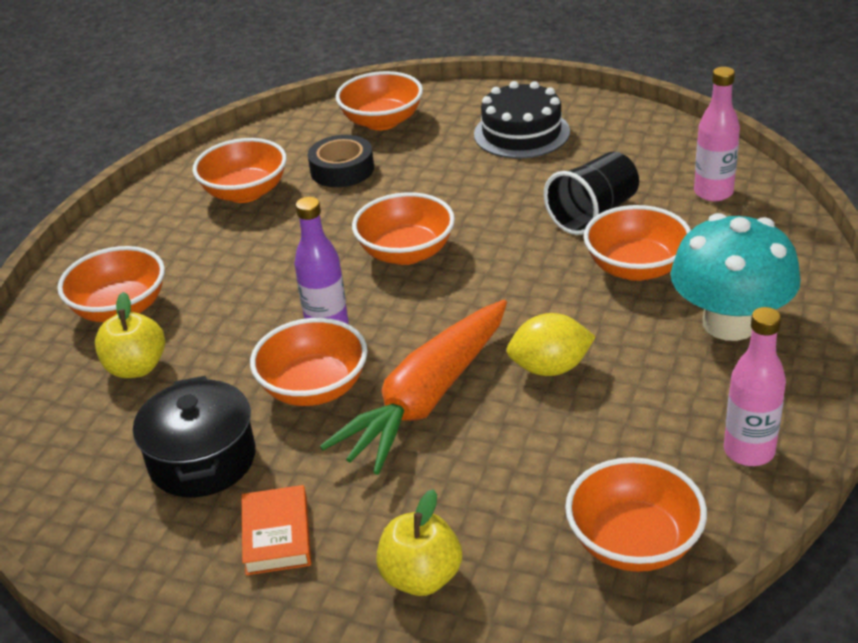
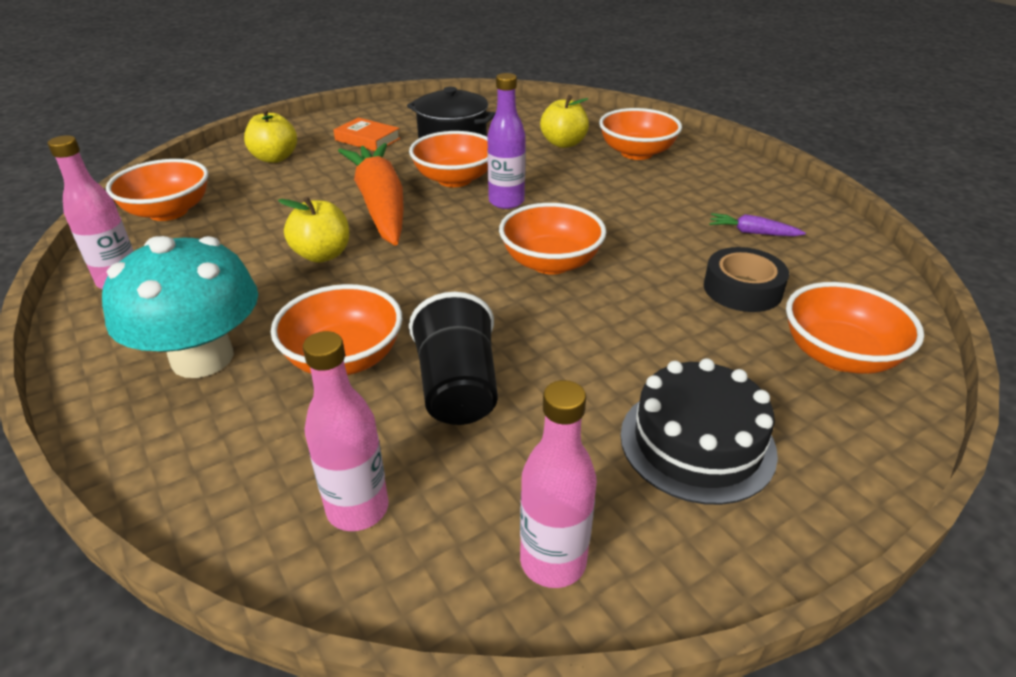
camera: 125 degrees right, 0 degrees up
orange bowl [193,138,287,203] -> purple carrot [709,213,806,236]
yellow lemon [507,313,596,376] -> yellow apple [278,196,349,263]
none -> pink bottle [520,380,597,588]

